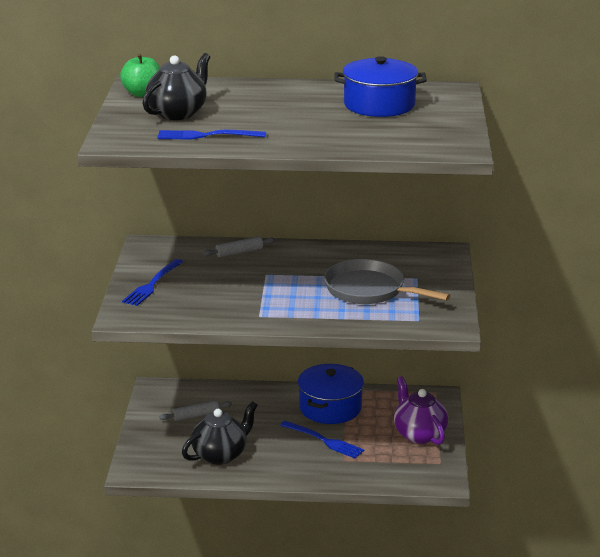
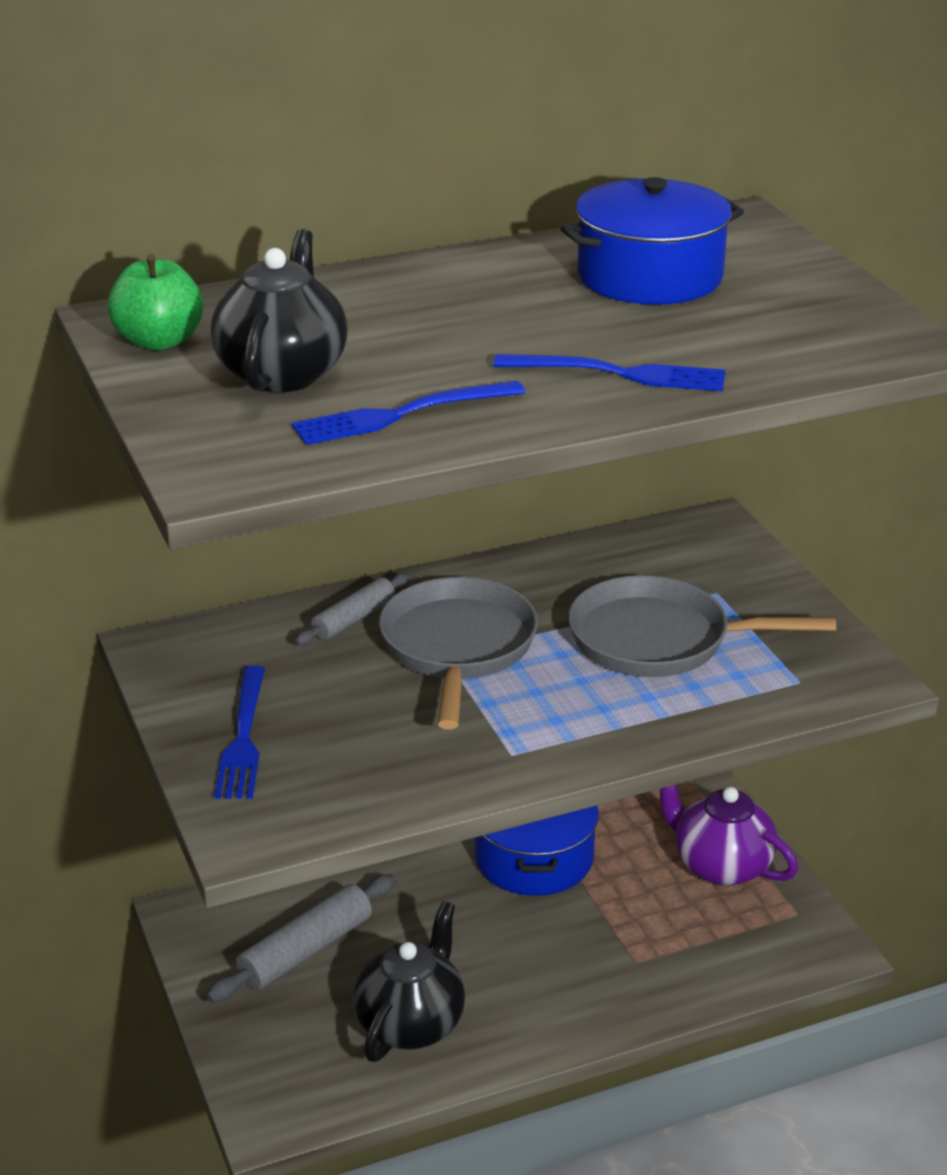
camera: 25 degrees left, 5 degrees up
grey rolling pin [159,400,232,421] -> grey rolling pin [206,874,396,1002], size x1.61
blue fork [280,421,364,459] -> blue fork moved to [493,354,725,391]
none -> grey pan [379,577,538,729]

